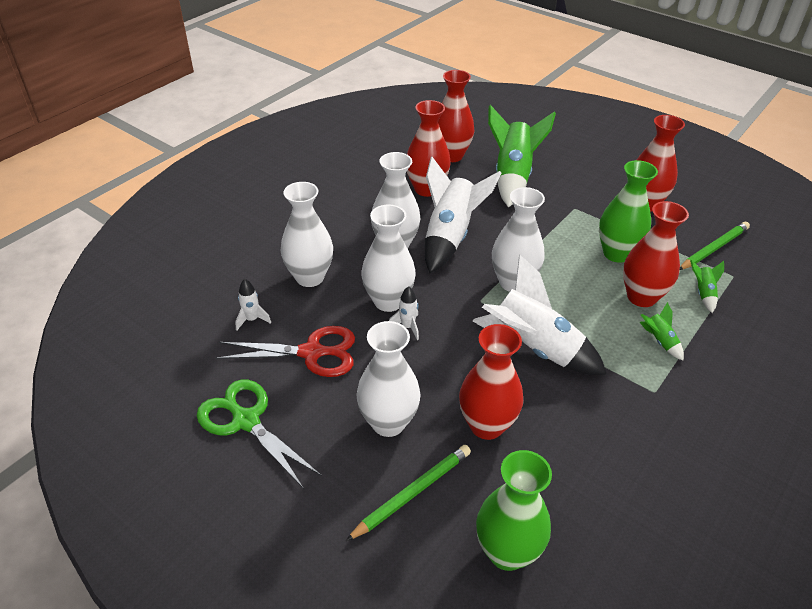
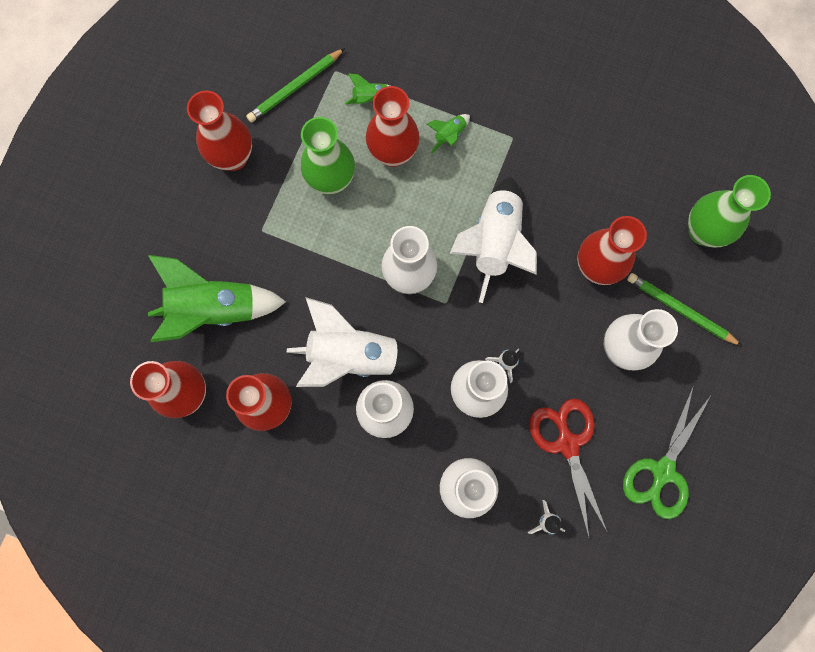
camera: 105 degrees left, 35 degrees up
green pencil [680,222,750,270] -> green pencil turned 75 degrees counterclockwise [246,48,345,123]

